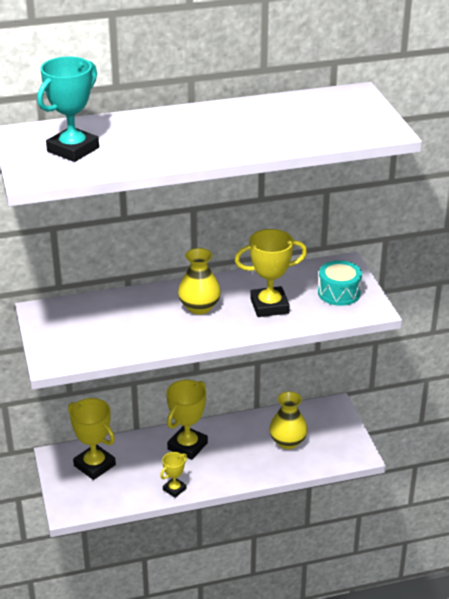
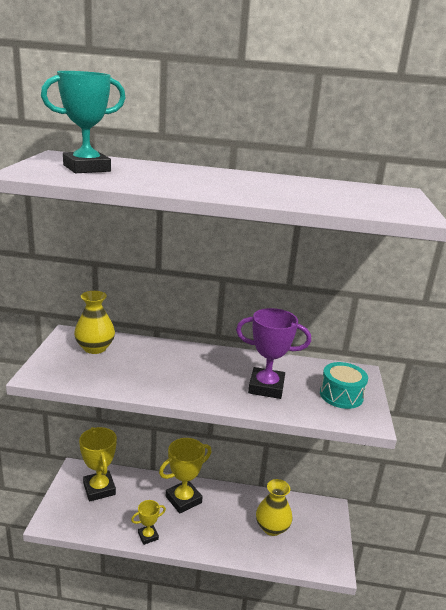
camera: 20 degrees right, 10 degrees down
yellow vase [178,248,221,314] -> yellow vase moved to [74,291,115,354]
yellow trophy [235,229,307,317] -> purple trophy [236,308,311,399]

